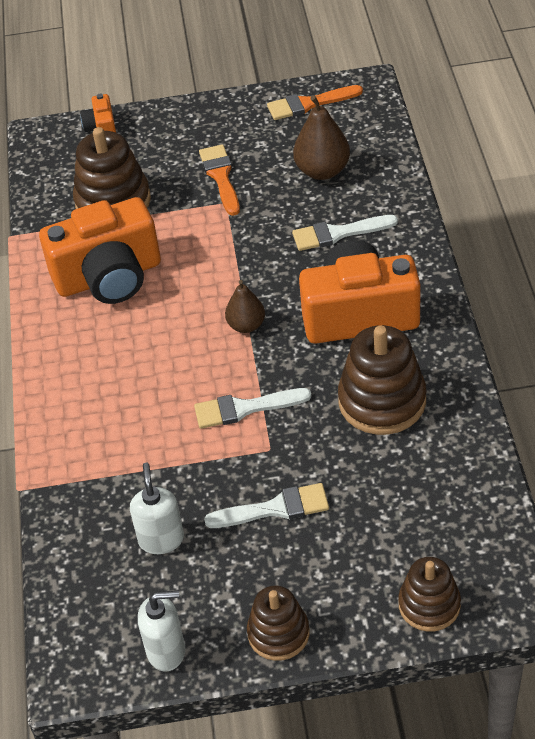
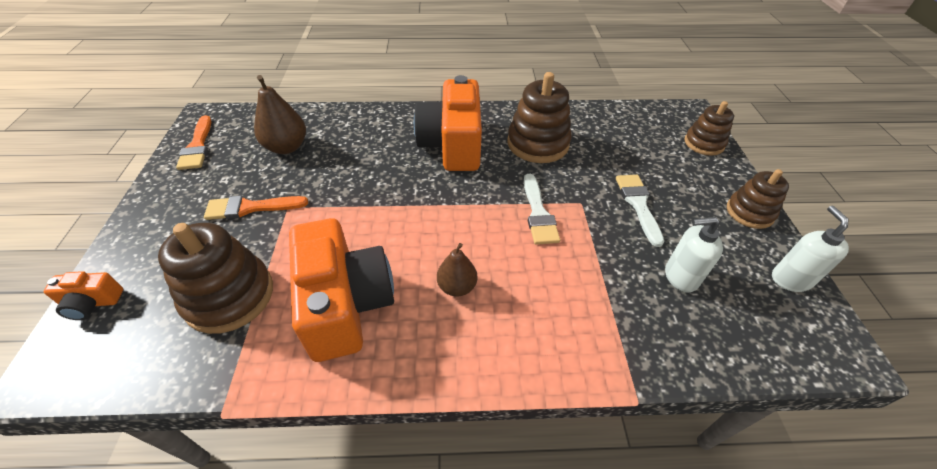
camera: 90 degrees left, 0 degrees up
brown pear [225,280,265,333] -> brown pear moved to [437,243,477,297]
white brush [292,215,398,251] -> none

